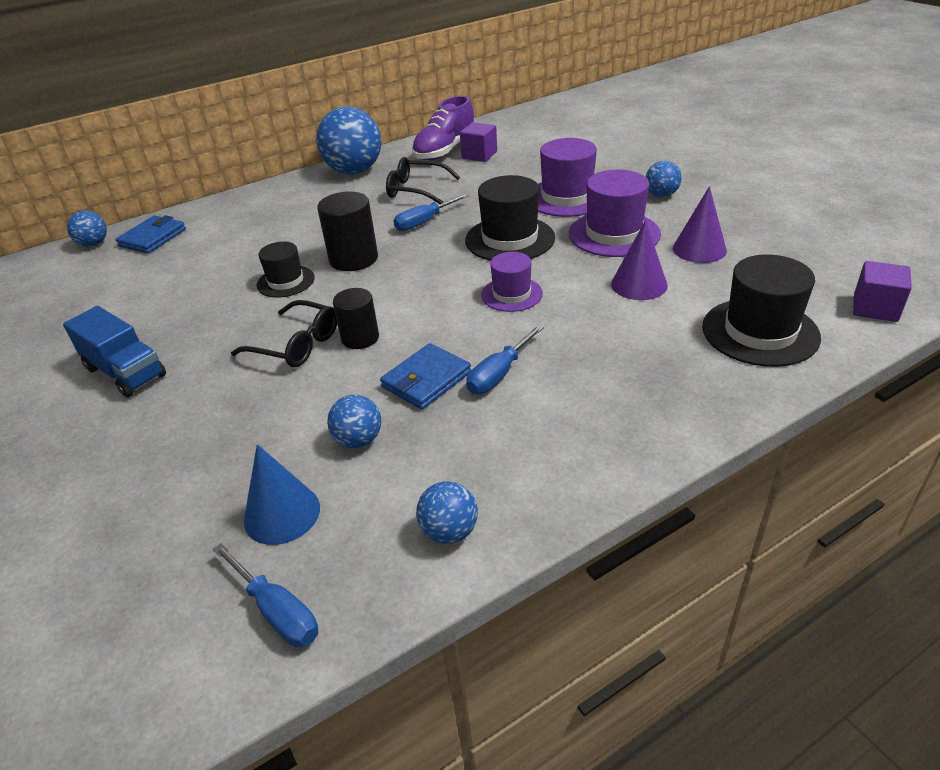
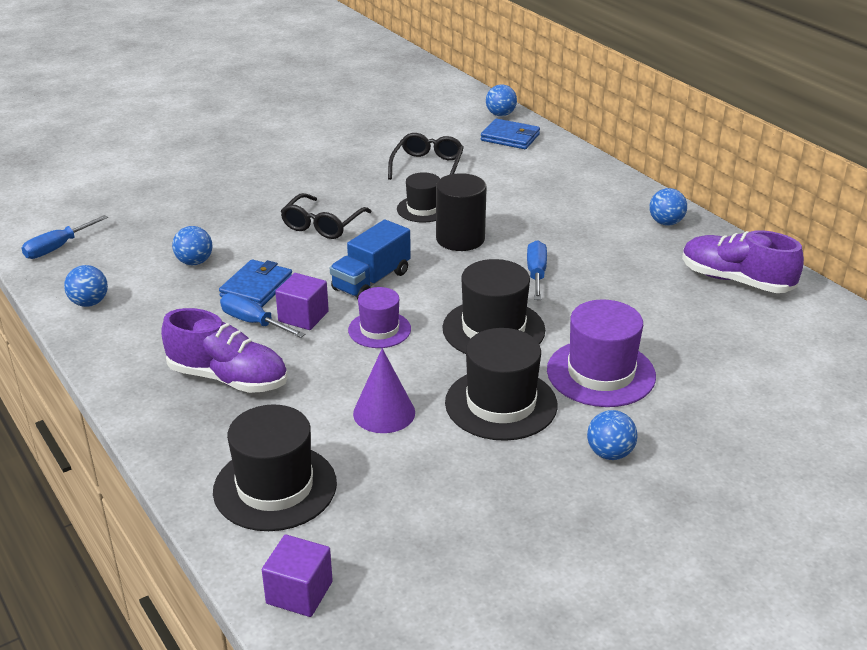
camera: 85 degrees right, 5 degrees down
blue truck [63,306,166,397] -> blue truck moved to [330,219,411,299]
blue cone [244,444,320,545] -> none
blue ball [316,106,382,174] -> blue ball [649,188,687,226], size x0.49
black cylinder [333,288,379,349] -> none
blue wallet [380,343,471,410] -> blue wallet turned 75 degrees clockwise [219,259,292,307]
black glasses [386,157,460,204] -> black glasses moved to [388,133,464,180]
blue screwdriver [394,194,468,231] -> blue screwdriver turned 45 degrees clockwise [527,240,547,300]
purple cube [460,122,497,162] -> purple cube moved to [275,273,329,330]
purple hat [569,170,661,257] -> black hat [445,328,558,441]
purple cone [673,186,727,263] -> none
none -> purple shoe [161,308,288,393]

